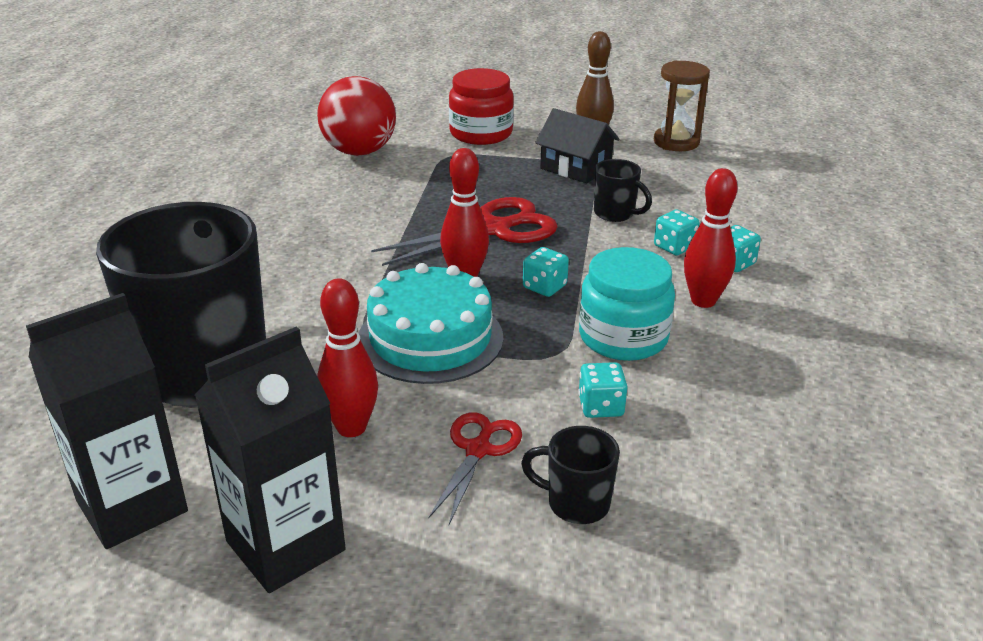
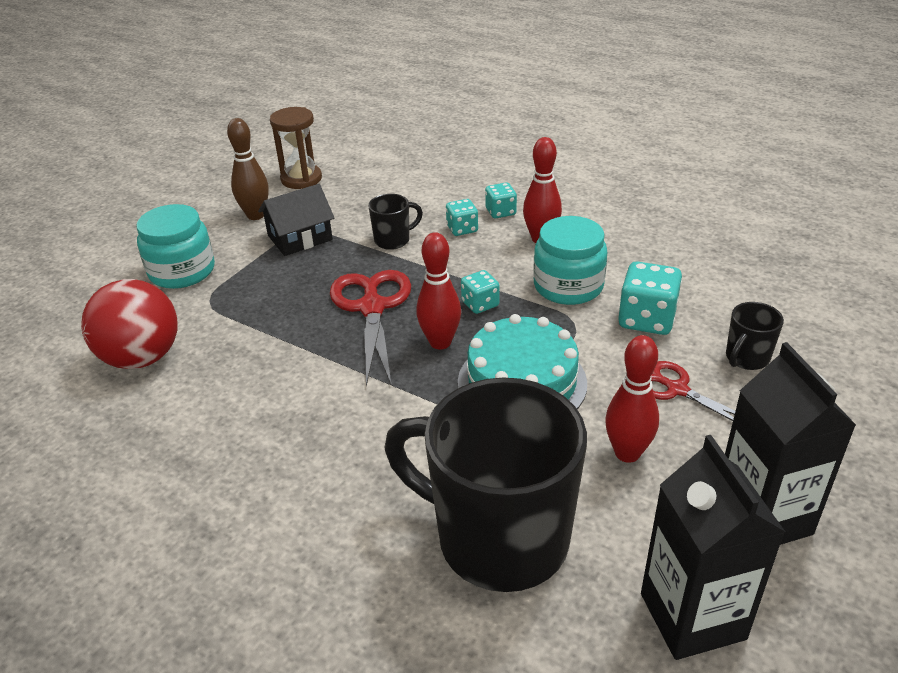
camera: 65 degrees left, 5 degrees up
red jar [449,68,514,145] -> turquoise jar [136,204,215,289]
turquoise dice [578,362,628,418] -> turquoise dice [618,261,682,335], size x1.68

